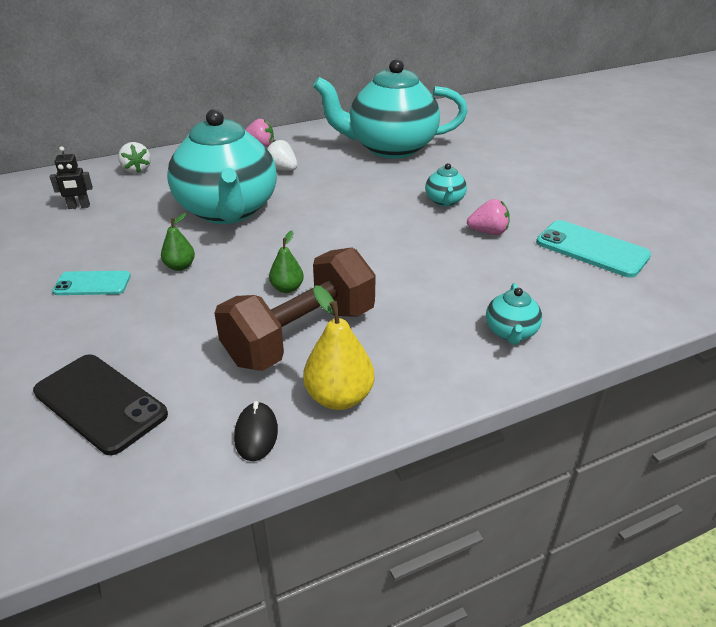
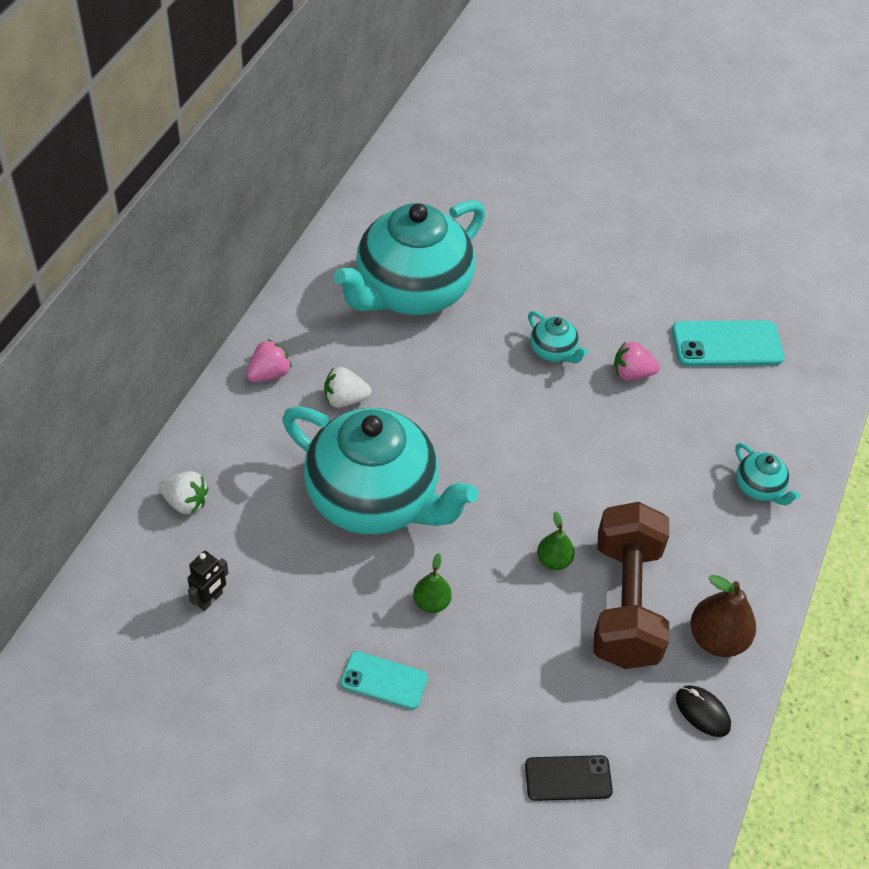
camera: 45 degrees left, 15 degrees up
black phone [33,355,168,455] -> black phone [525,755,613,801], size x0.63
turquoise phone [52,271,131,295] -> turquoise phone turned 60 degrees clockwise [341,651,428,709]
yellow pear [303,285,374,410] -> brown pear [691,575,756,657]
pink strawberry [467,199,510,235] -> pink strawberry turned 135 degrees counterclockwise [614,341,660,381]

